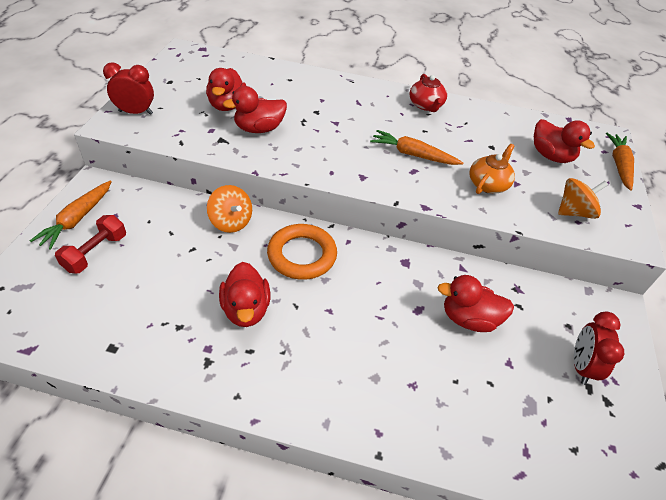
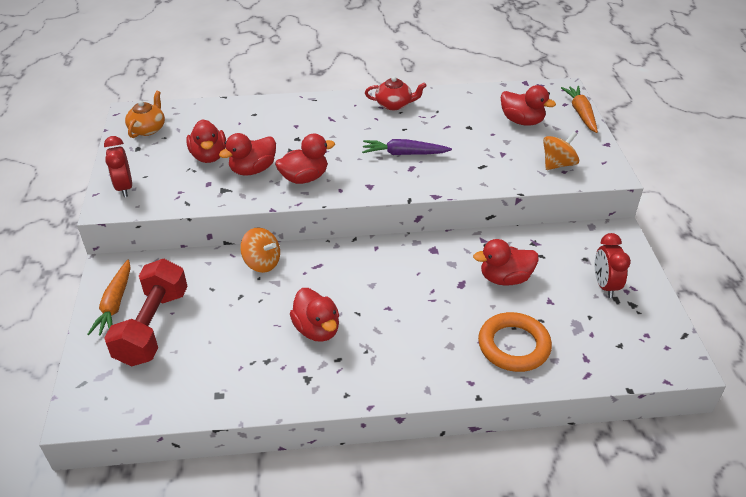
camera: 15 degrees left, 5 degrees down
red dumbbell [55,215,126,274] -> red dumbbell [104,259,188,367], size x1.67
red clock [103,62,154,115] -> red clock turned 90 degrees counterclockwise [104,136,132,197]
orange ring [267,224,337,280] -> orange ring moved to [478,312,552,372]
orange carrot [370,130,463,165] -> purple carrot [362,139,452,155]
red teapot [409,74,447,112] -> red teapot turned 60 degrees counterclockwise [365,76,427,110]
orange teapot [469,144,515,194] -> orange teapot moved to [125,91,165,138]
none -> red duck [275,133,335,184]

